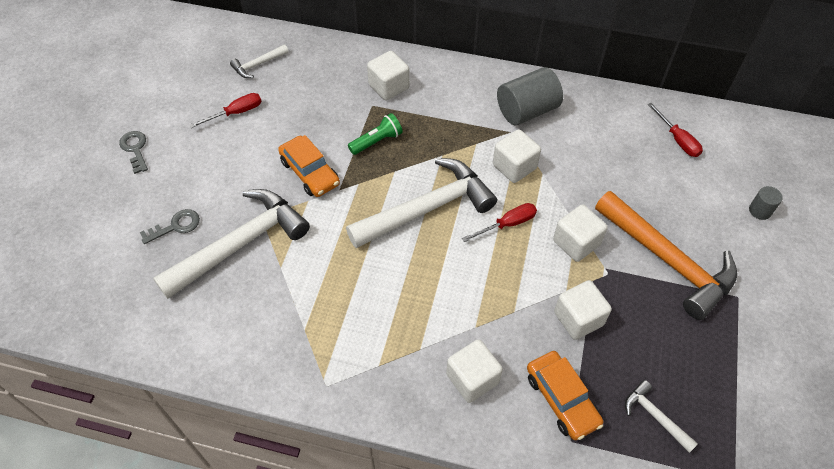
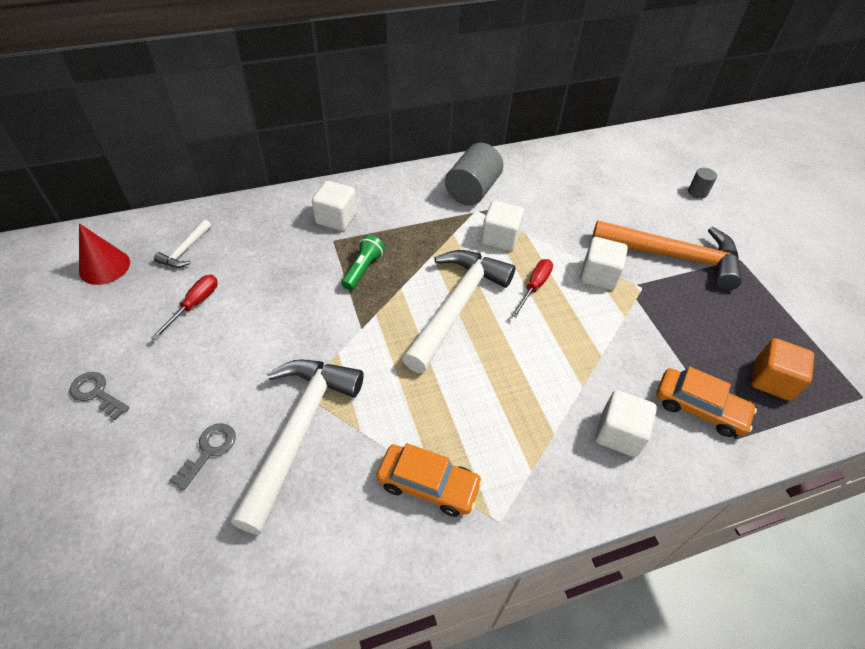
camera: 35 degrees left, 5 degrees down
orange car [278,135,340,197] -> orange car moved to [376,443,483,517]
white cube [554,280,612,340] -> none
white hammer [625,380,698,453] -> orange cube [751,338,814,401]
red screwdriver [648,103,703,157] -> none
none -> red cone [79,223,130,285]

